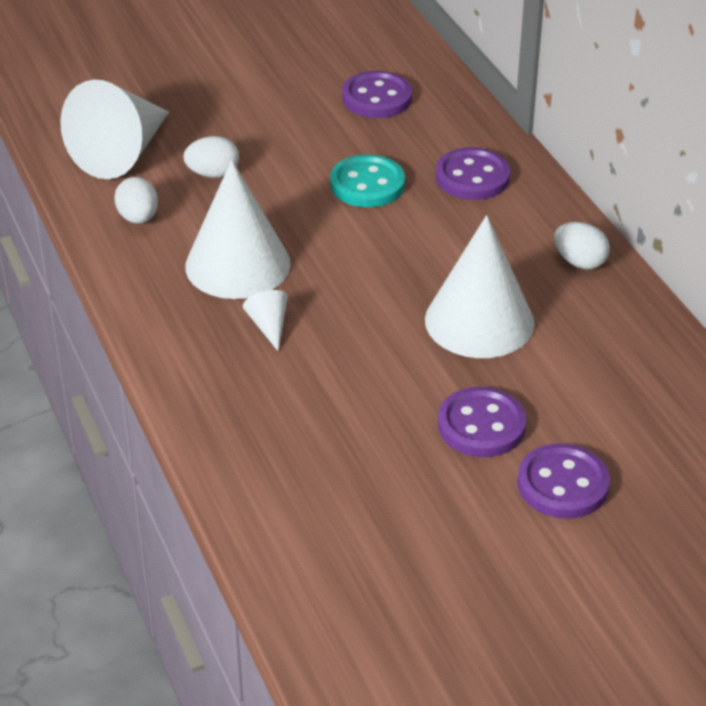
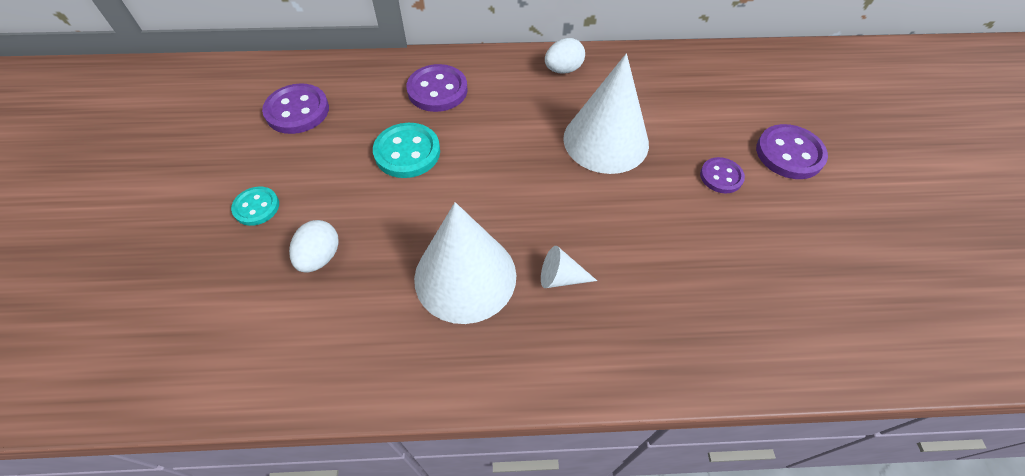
camera: 70 degrees left, 15 degrees up
white cone [60,80,169,179] -> none
white egg [114,177,158,224] -> none
purple button [438,387,527,457] -> purple button [700,157,745,193], size x0.62
none -> turquoise button [231,187,279,226]

